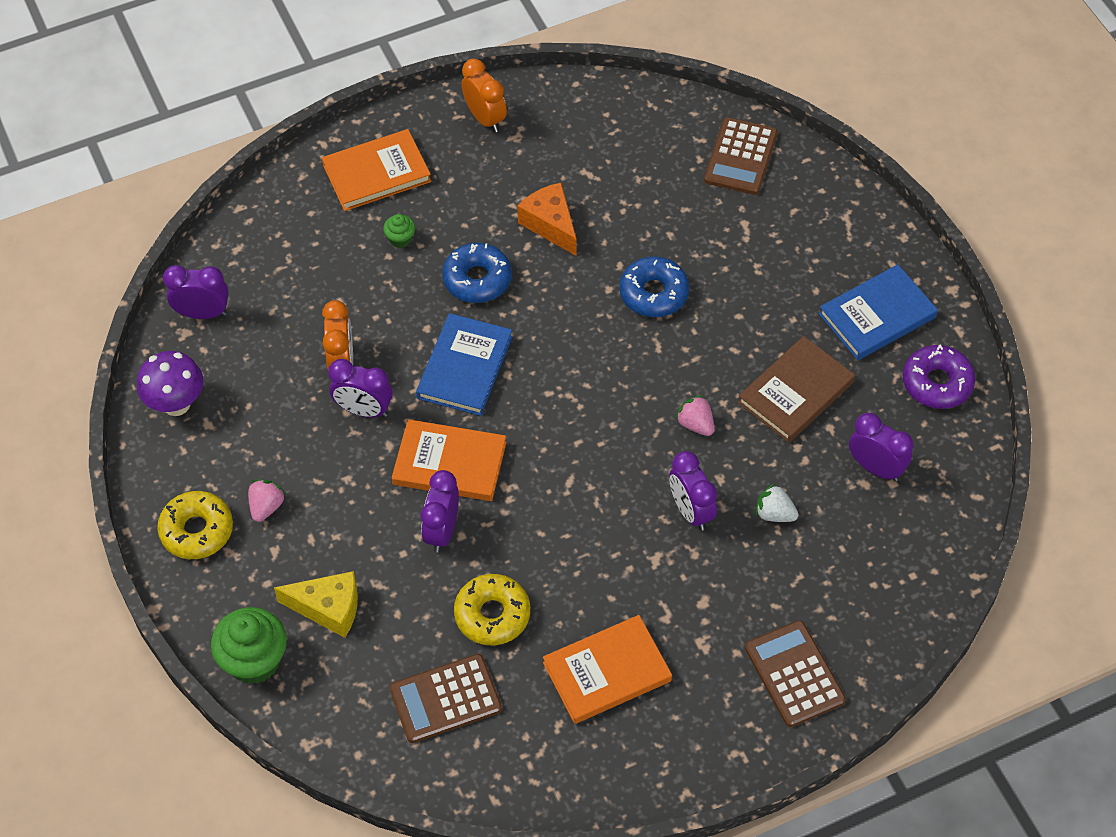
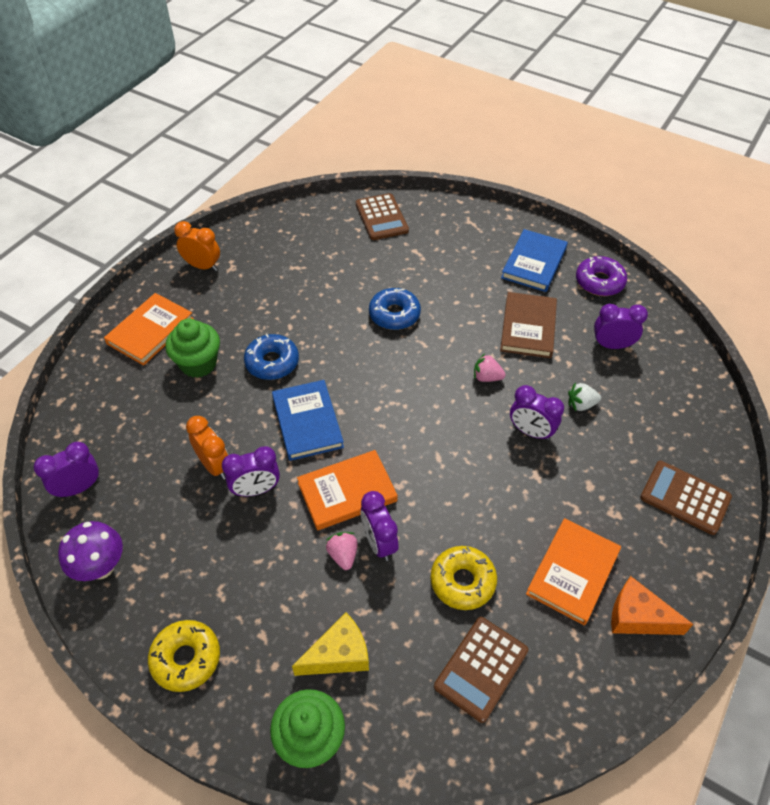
camera: 35 degrees left, 5 degrees down
pink strawberry [248,479,286,522] -> pink strawberry moved to [326,532,358,570]
green cupcake [383,214,415,248] -> green cupcake [165,318,220,378], size x2.06
orange cheese [517,183,577,256] -> orange cheese moved to [611,576,693,635]

